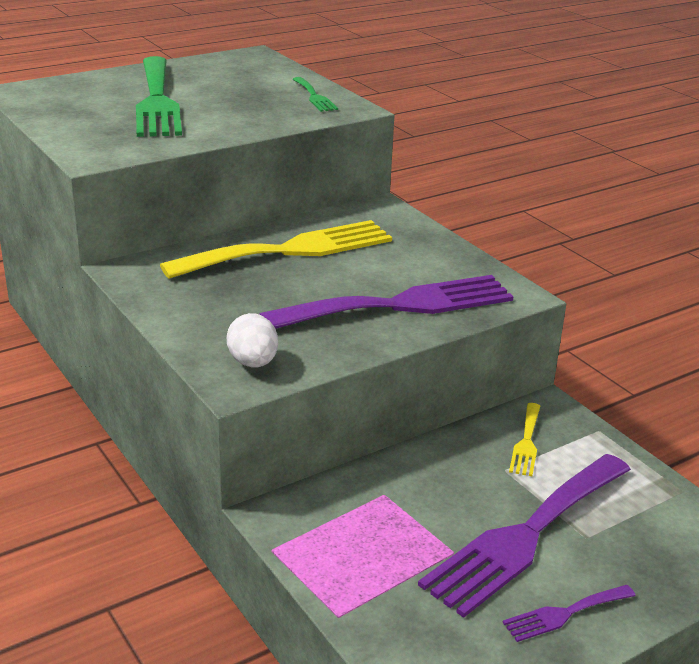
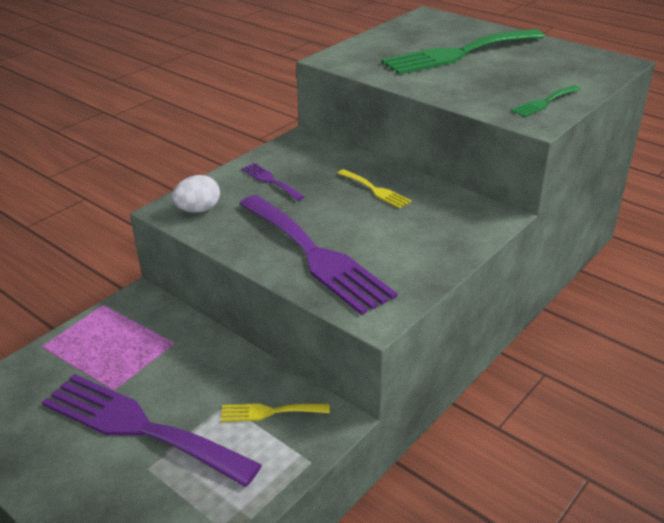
camera: 75 degrees right, 5 degrees up
yellow fork [160,220,392,279] -> yellow fork [337,169,411,209], size x0.45
purple fork [502,585,636,642] -> purple fork moved to [241,163,305,201]

